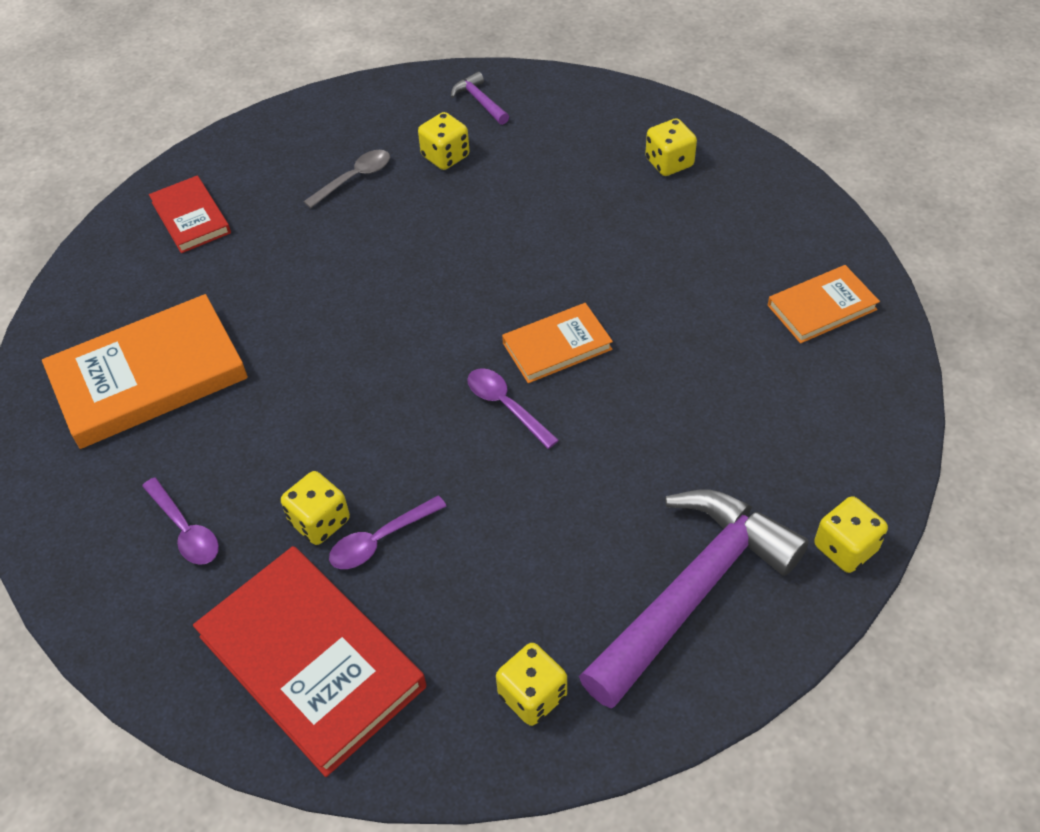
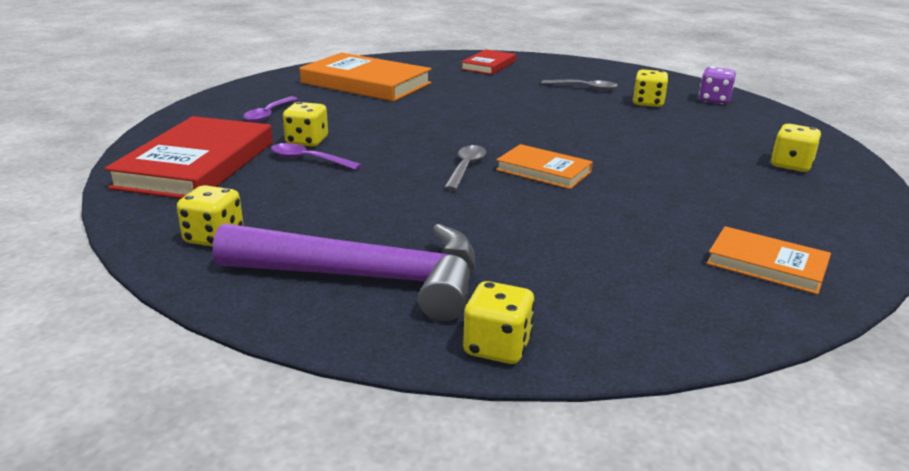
camera: 55 degrees right, 25 degrees down
purple hammer [451,72,509,125] -> purple dice [699,66,736,104]
purple spoon [467,368,559,449] -> grey spoon [444,145,486,191]

